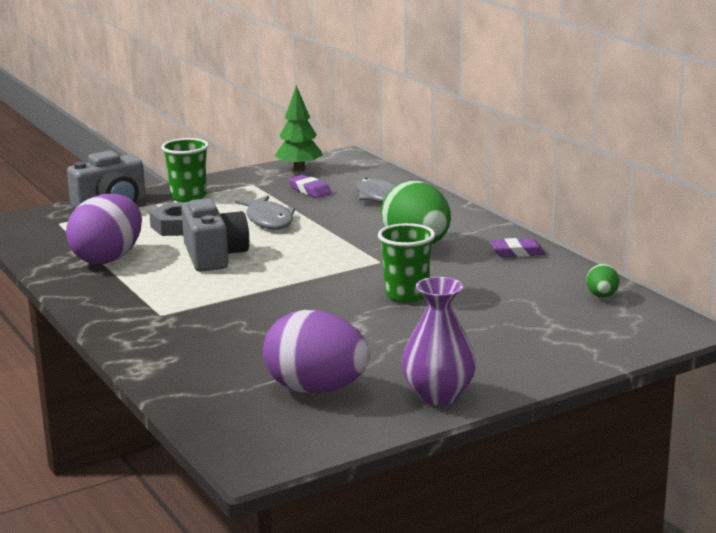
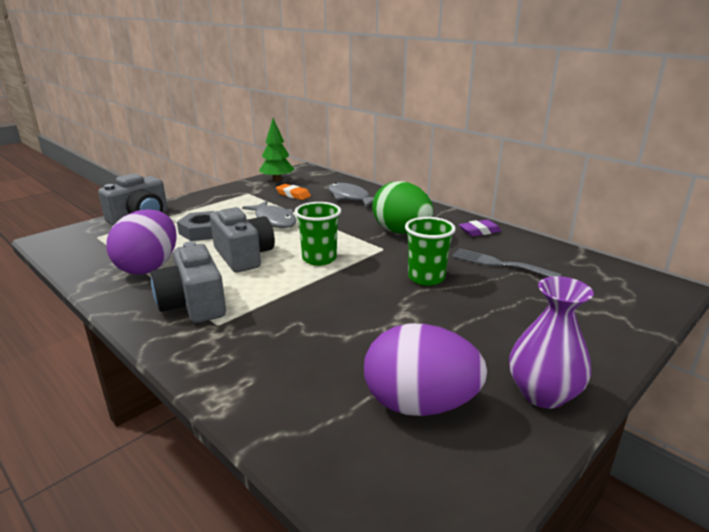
camera: 15 degrees left, 5 degrees up
green cup [161,138,209,202] -> green cup moved to [294,202,341,266]
purple eraser [288,175,332,198] -> orange eraser [276,184,311,200]
green egg [586,264,619,298] -> none
none -> grey camera [151,241,226,323]
none -> grey fork [452,248,562,277]

